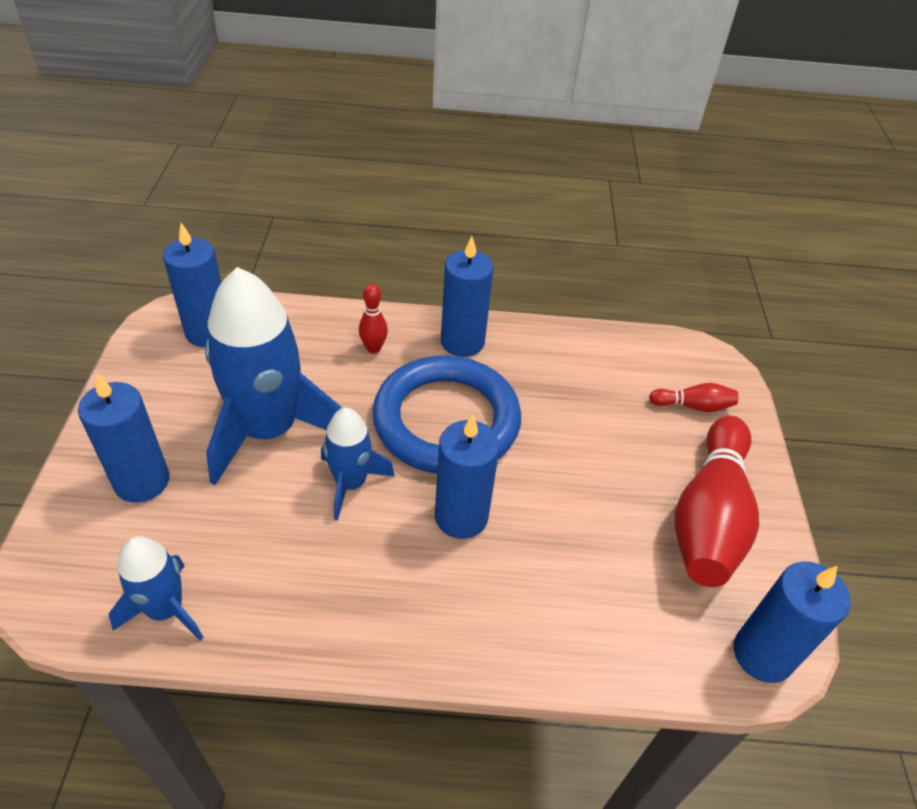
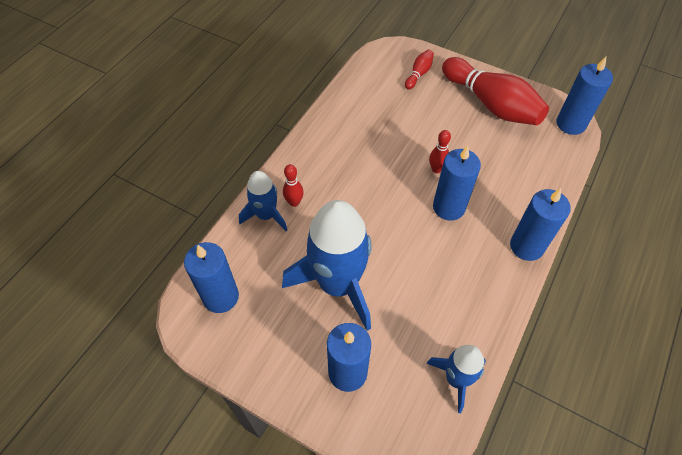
camera: 60 degrees left, 10 degrees up
blue rocket [321,407,395,520] -> blue rocket moved to [239,171,287,231]
blue ring [372,356,521,474] -> none
blue candle [441,236,493,357] -> blue candle moved to [510,188,571,261]
none -> red bowling pin [429,130,451,173]

